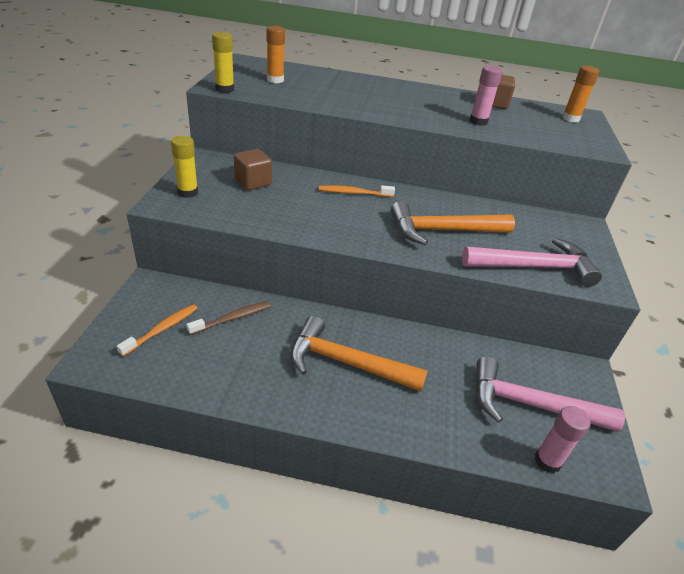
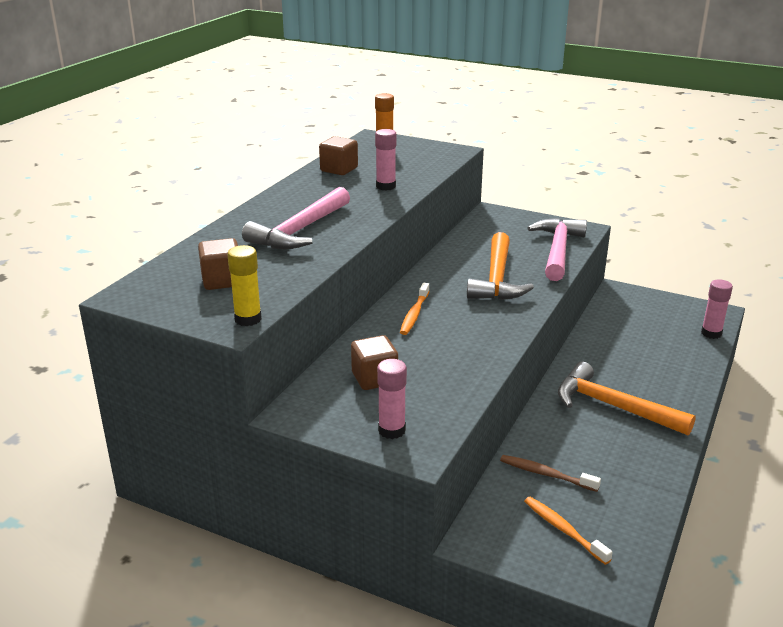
camera: 70 degrees left, 10 degrees down
yellow glue stick [171,136,198,198] -> pink glue stick [377,359,407,439]
brown toothbrush [186,301,271,335] -> brown toothbrush turned 45 degrees counterclockwise [500,455,601,492]
orange glue stick [266,26,285,83] -> brown cube [198,238,238,290]
orange hammer [291,316,428,392] -> orange hammer turned 90 degrees clockwise [558,362,696,436]
pink hammer [476,356,625,432] -> pink hammer moved to [242,187,350,249]

